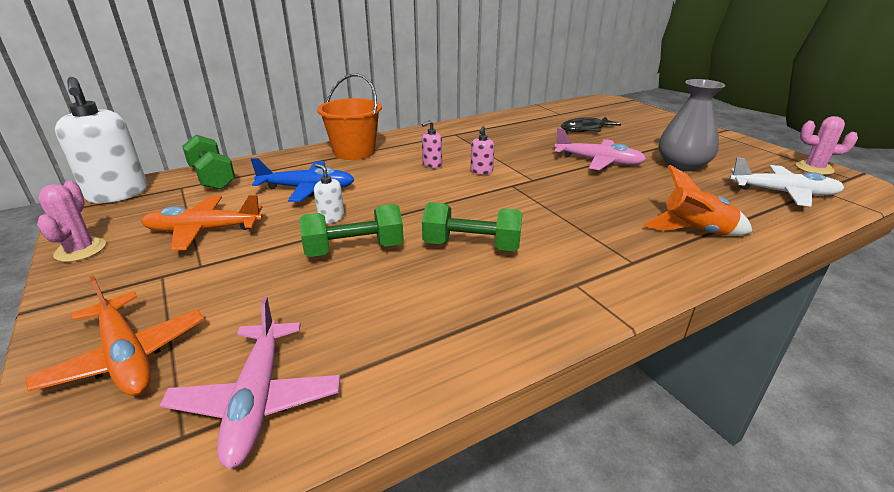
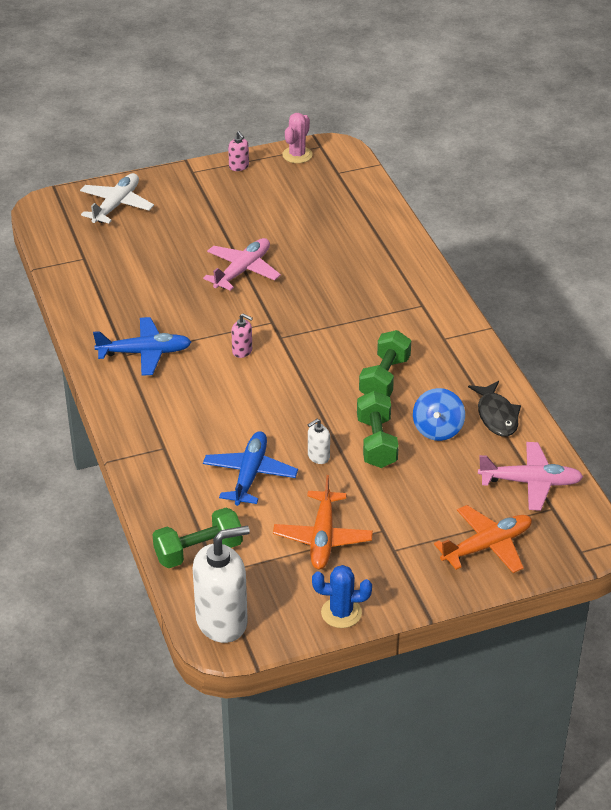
camera: 80 degrees left, 10 degrees up
pink cactus [37,181,106,262] -> blue cactus [312,565,372,628]
orange bucket [317,74,382,160] -> none
pink soap dispenser [422,120,442,168] -> pink soap dispenser moved to [228,131,249,171]
black fish [561,117,621,132] -> black fish moved to [468,381,521,437]
orange rocket [644,165,753,236] -> none
grey vase [659,79,725,171] -> none
white plane [730,157,844,206] -> white plane moved to [80,173,154,224]
none -> blue plane [93,317,191,376]
none -> blue spinning top [413,388,465,441]

